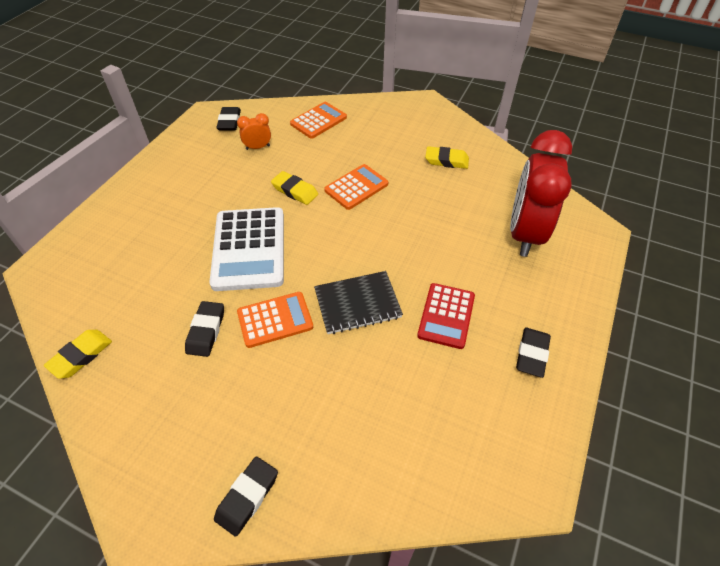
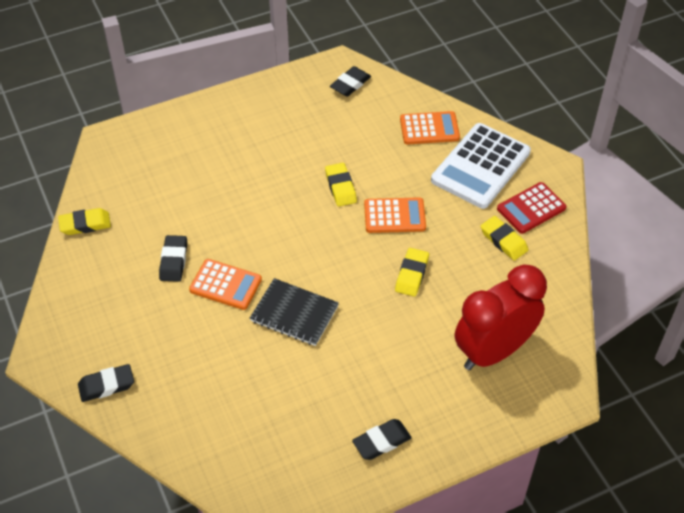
camera: 40 degrees right, 0 degrees up
black eraser [185,301,224,357] -> black eraser turned 45 degrees counterclockwise [159,235,187,282]
white calculator [209,207,284,291] -> white calculator moved to [431,123,531,209]
orange clock [237,113,271,150] -> none
red calculator [417,283,475,349] -> red calculator moved to [497,182,567,234]
none -> yellow eraser [395,248,429,296]

